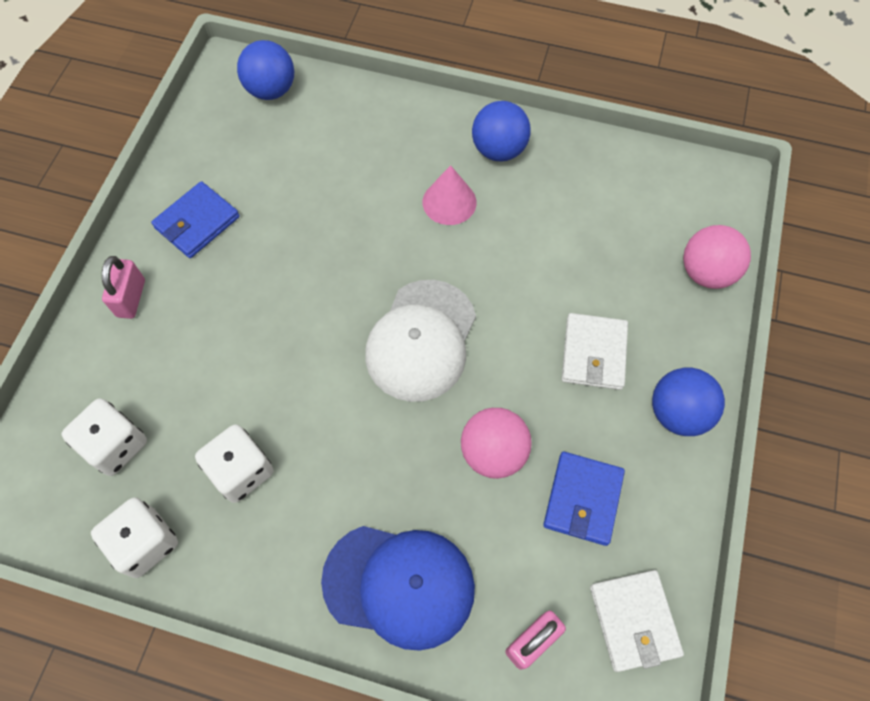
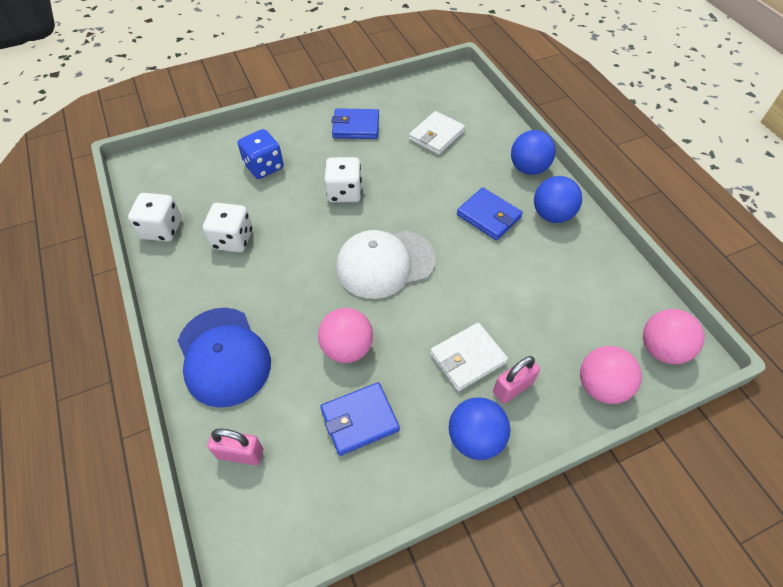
camera: 50 degrees right, 10 degrees down
white dice [62,398,147,476] -> white dice moved to [324,157,362,202]
pink padlock [102,256,145,319] -> pink padlock moved to [493,356,540,404]
blue ball [237,40,294,100] -> blue ball moved to [511,130,556,175]
pink cone [423,165,477,225] -> blue wallet [457,187,523,240]
white wallet [590,570,684,672] -> white wallet moved to [409,111,465,155]
none -> blue dice [238,129,284,179]
none -> pink ball [643,309,704,364]

